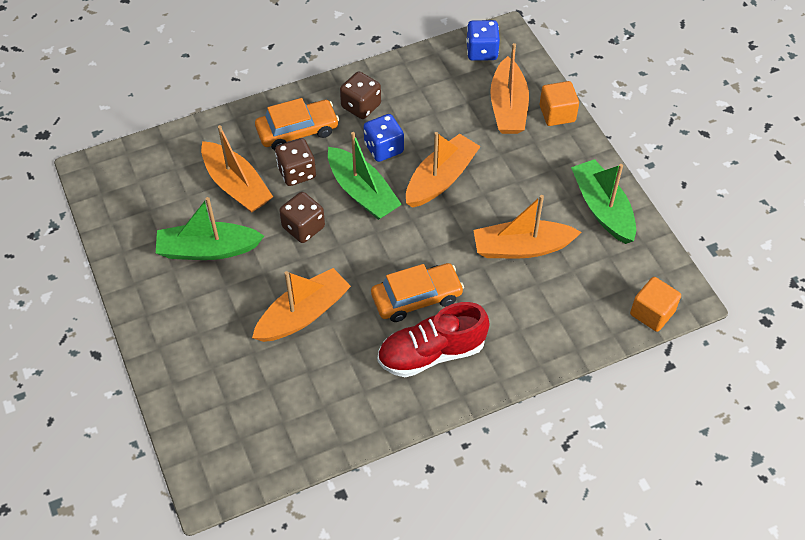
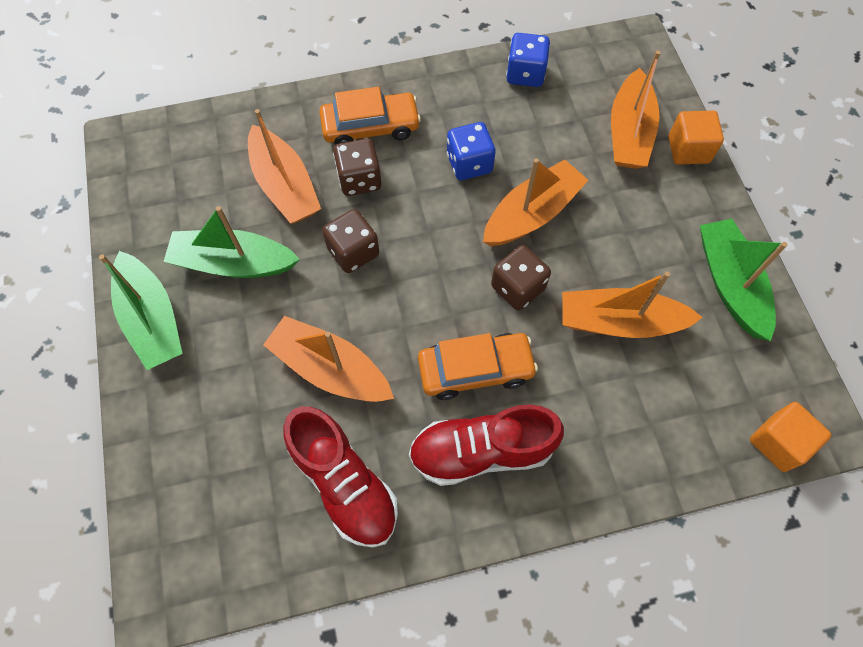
camera: 10 degrees right, 10 degrees up
orange boat [252,268,351,342] -> orange boat turned 120 degrees counterclockwise [263,316,394,402]
green boat [328,132,402,220] -> green boat moved to [99,251,183,370]
brown dice [340,71,381,119] -> brown dice moved to [491,245,551,310]
blue dice [466,20,500,61] -> blue dice moved to [506,33,550,87]
none -> red shoe [283,407,398,548]

